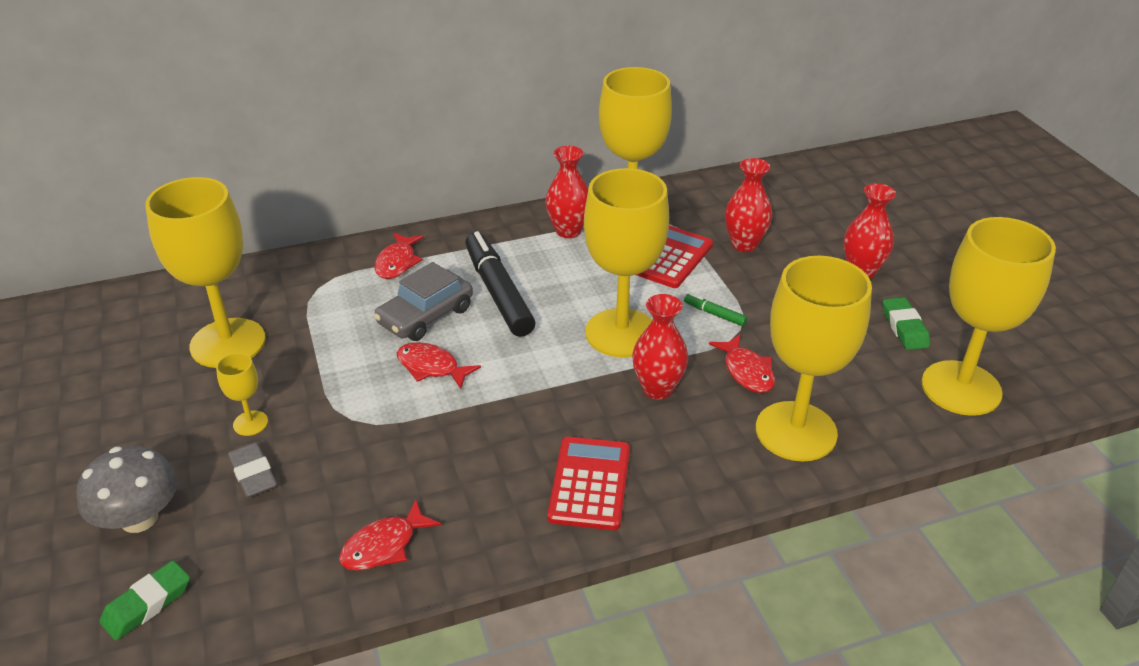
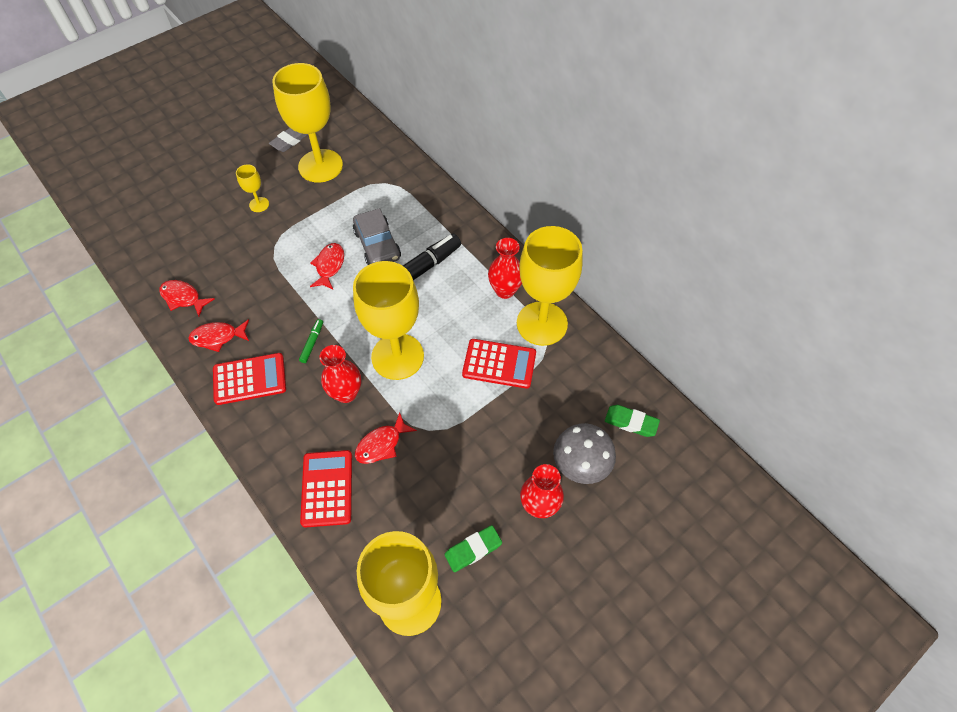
camera: 70 degrees right, 20 degrees up
grey mushroom [77,446,178,533] -> grey mushroom moved to [553,423,616,484]
green eraser [99,560,190,641] -> green eraser moved to [605,405,660,437]
grey eraser [228,442,277,498] -> grey eraser moved to [269,128,308,152]
grey car [374,262,473,341] -> grey car turned 135 degrees counterclockwise [353,208,401,265]
red fish [375,233,424,279] -> red fish moved to [188,319,249,352]
green marker [684,293,747,326] -> green marker moved to [299,319,323,363]
red vase [725,158,772,252] -> none
yellow goblet [756,256,872,461] -> red calculator [300,450,352,527]

